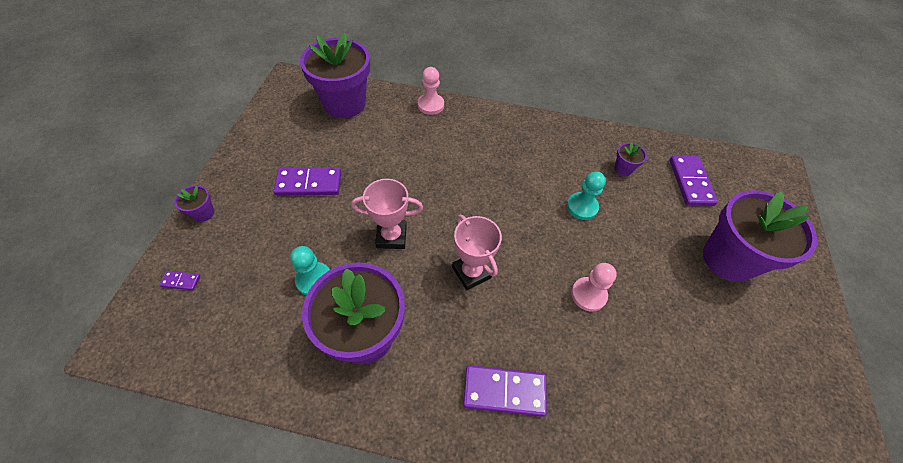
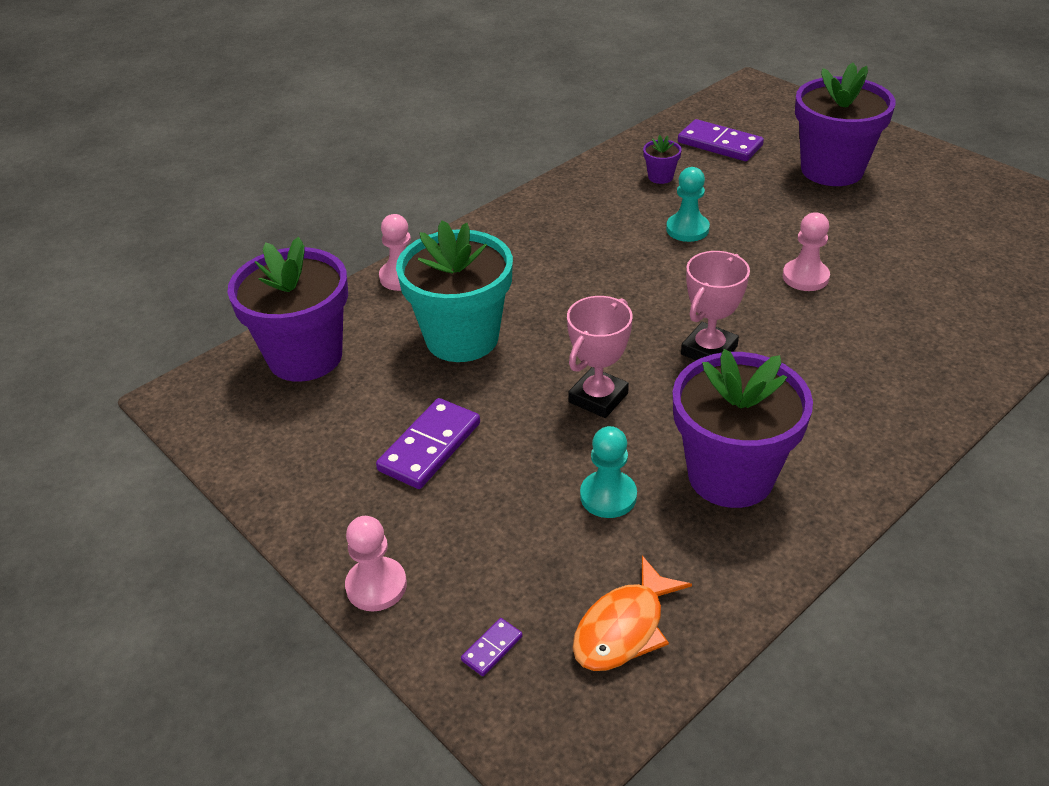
camera: 50 degrees left, 15 degrees down
purple flower pot [174,185,214,222] -> pink pawn [345,516,407,611]
pink trophy [452,215,502,290] -> pink trophy turned 60 degrees counterclockwise [681,251,750,360]
purple domino [463,365,547,417] -> none
none -> turquoise flower pot [396,220,513,362]
none -> orange fish [573,556,692,671]

